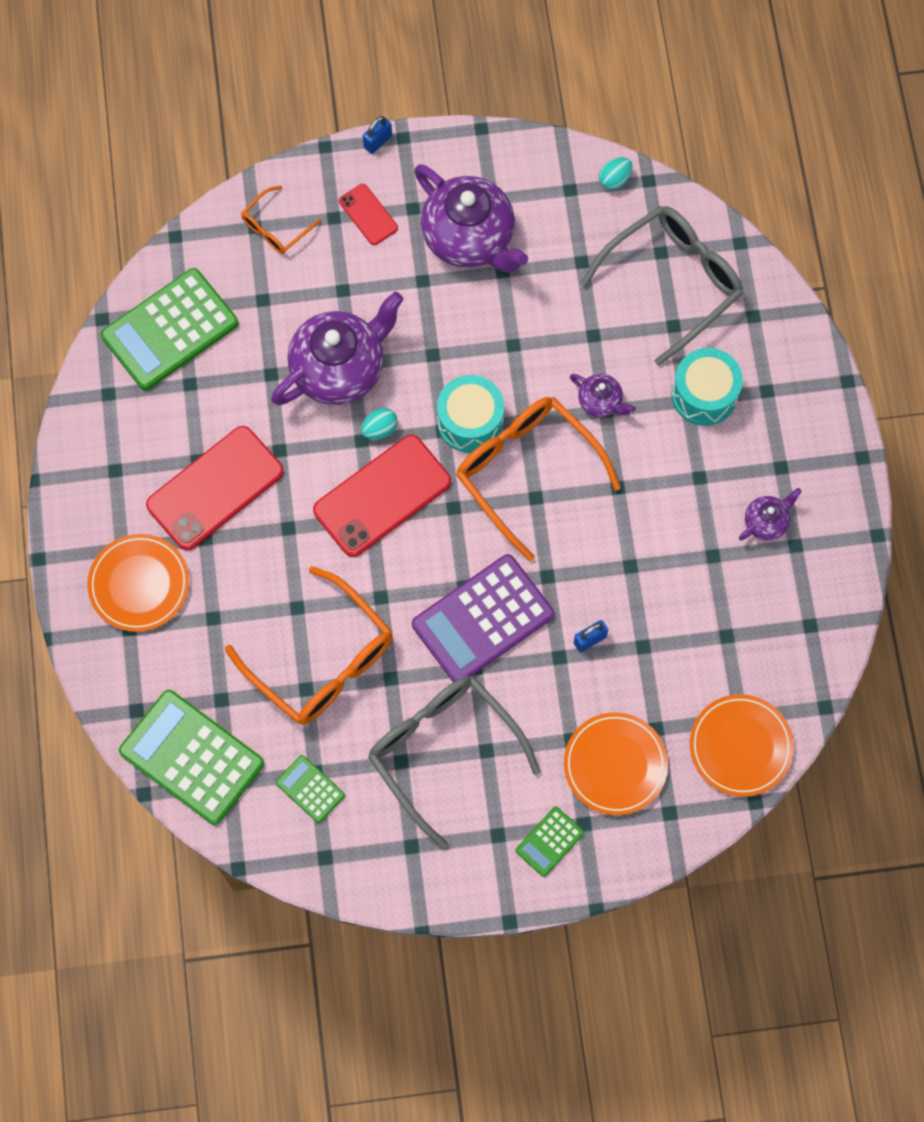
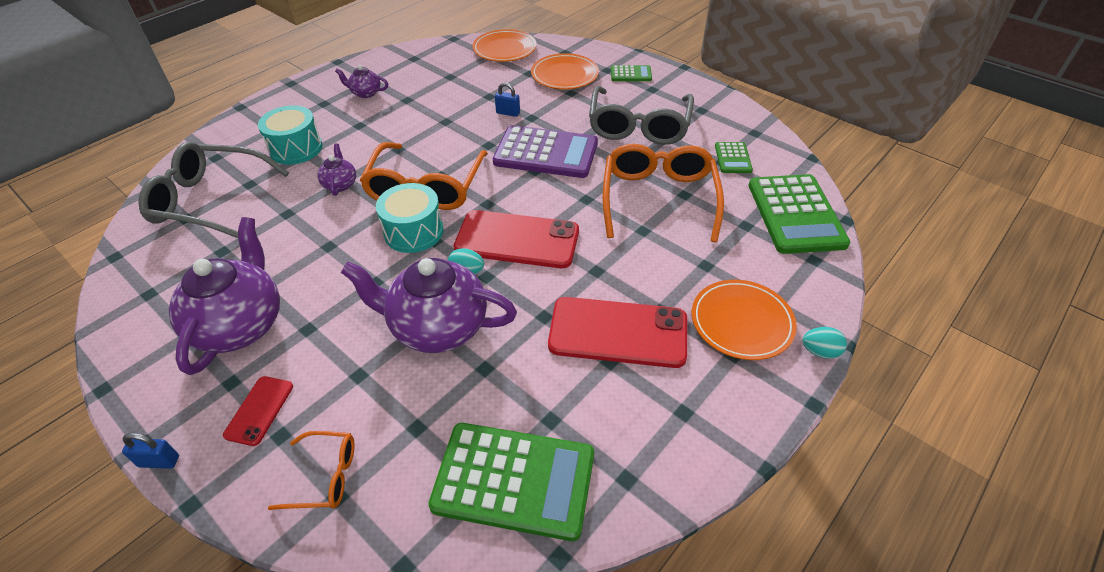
camera: 130 degrees left, 25 degrees down
turquoise egg [599,157,632,190] -> turquoise egg moved to [802,327,847,359]

